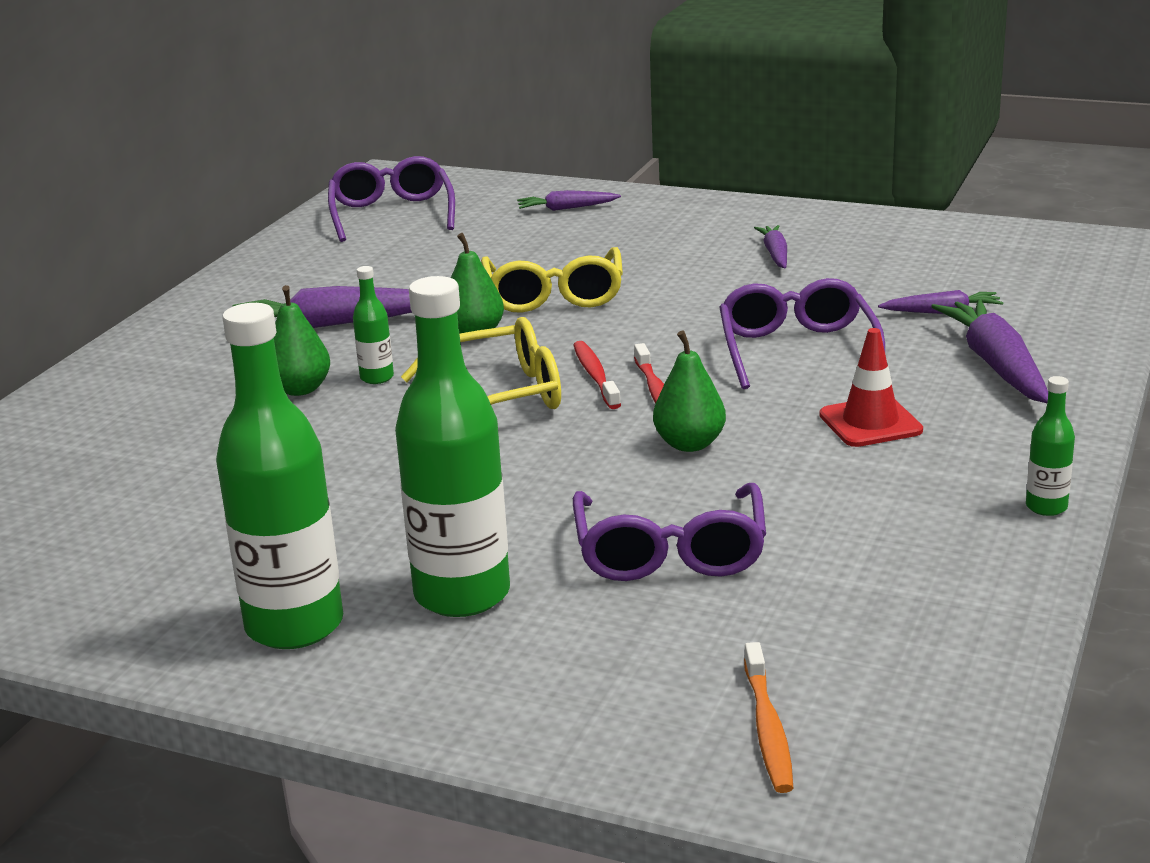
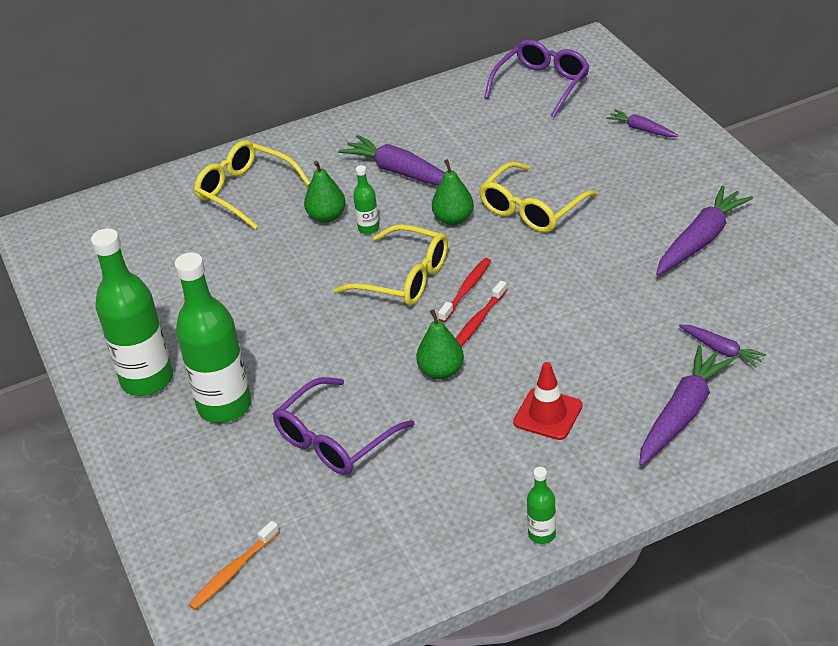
camera: 45 degrees right, 15 degrees up
purple glasses [719,278,885,389] -> none
purple carrot [754,225,787,268] -> purple carrot [656,186,753,275], size x1.82
none -> yellow glasses [194,140,310,229]

